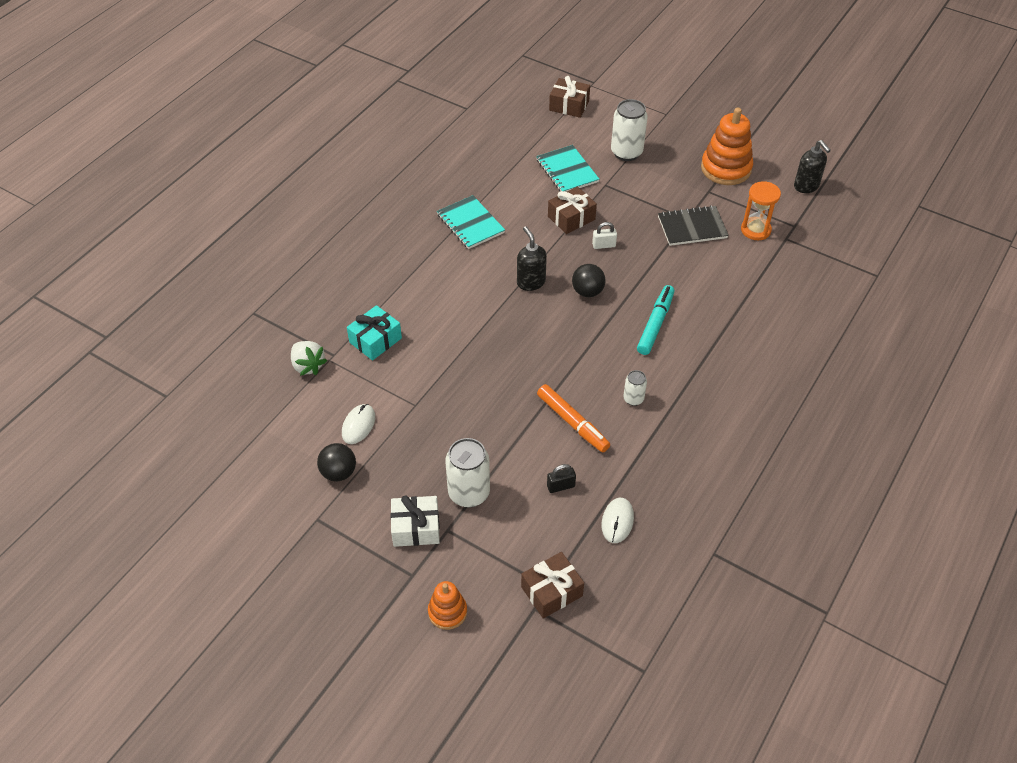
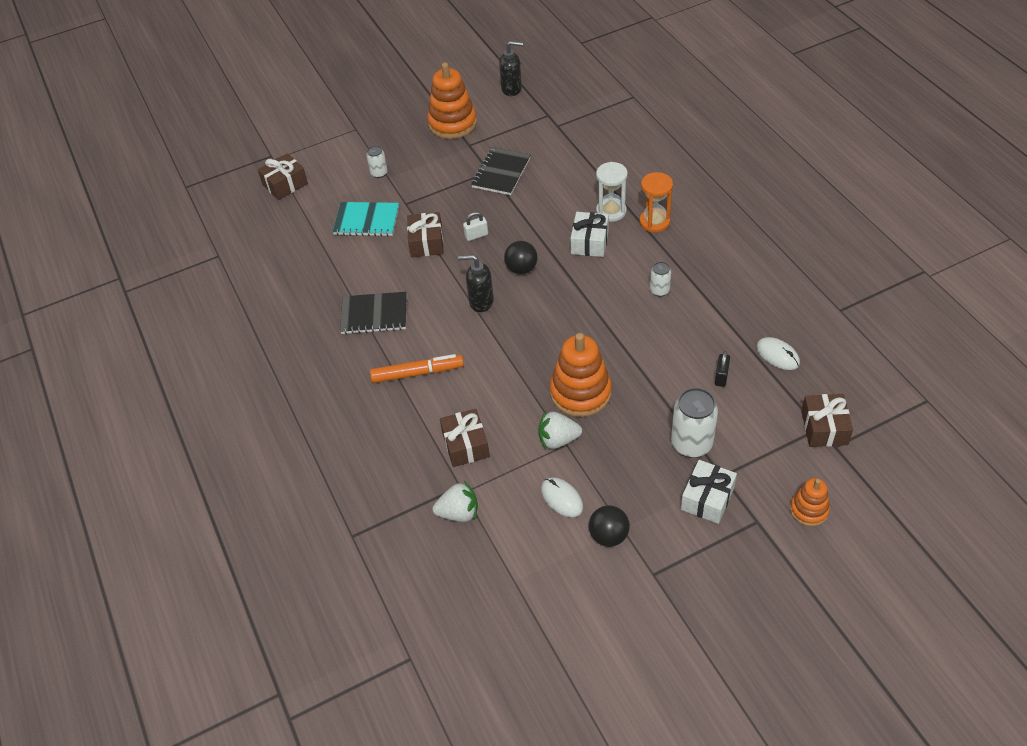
camera: 55 degrees left, 0 degrees up
turquoise gift [347,305,402,360] -> brown gift [440,409,490,467]
turquoise notebook [437,195,505,249] -> black notebook [340,292,407,334]
orange marker [537,384,610,452] -> orange marker moved to [370,354,464,383]
white padlock [592,222,617,249] -> white padlock turned 45 degrees clockwise [463,212,488,241]
white can [611,99,648,161] -> white can [366,145,388,178], size x0.53
turquoise marker [637,285,675,355] -> white gift [570,212,609,257]
orange hourglass [741,181,781,240] -> orange hourglass moved to [640,172,673,232]
none -> white strawberry [539,411,582,449]
none -> orange stacking toy [550,333,612,417]
none -> white hourglass [596,162,628,222]

